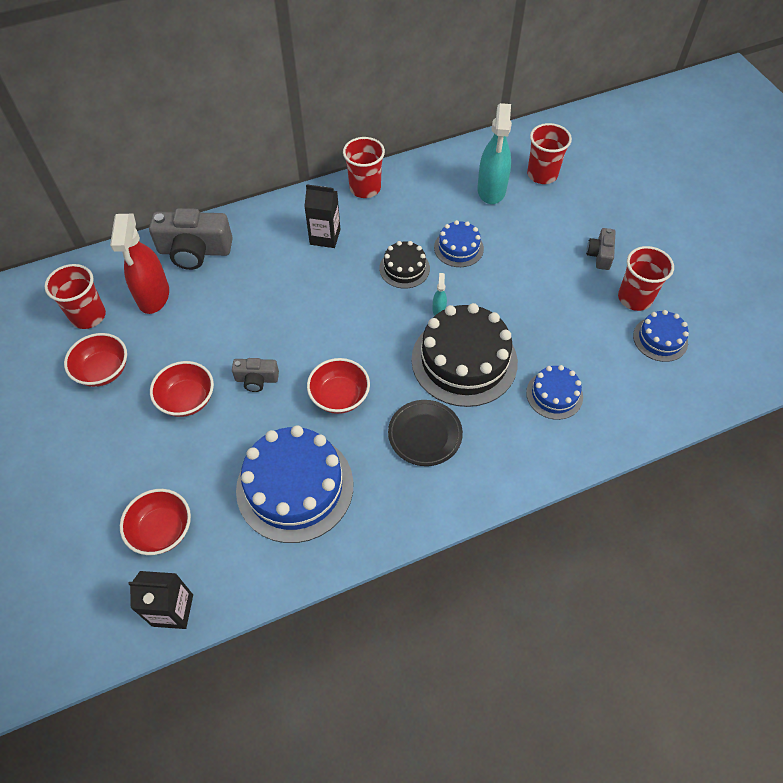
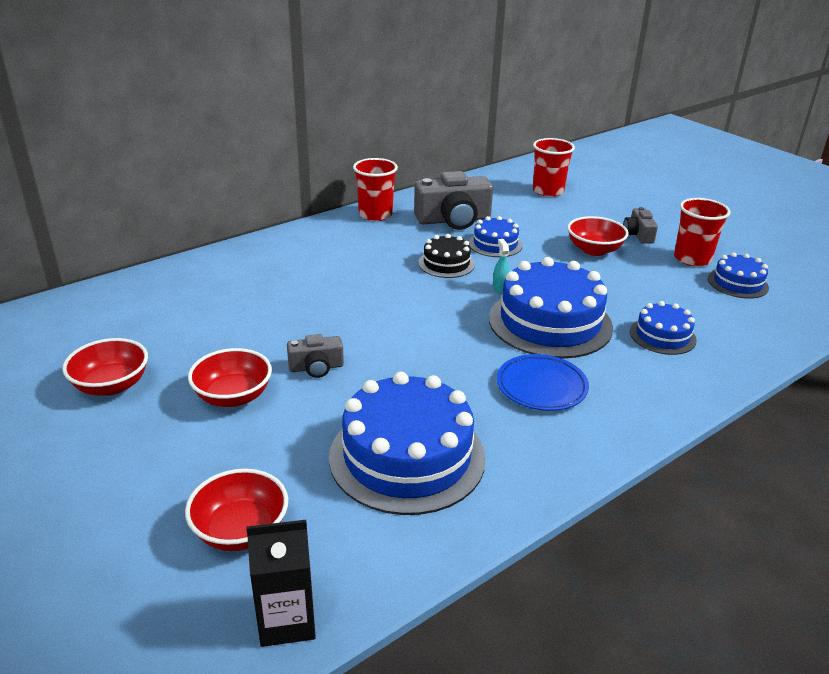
camera: 15 degrees left, 25 degrees down
red cup [44,264,106,329] -> none
red spray bottle [110,214,169,314] -> none
grey camera [149,208,233,270] -> grey camera moved to [414,171,493,230]
black carton [304,184,340,248] -> none
red bowl [307,358,370,414] -> red bowl moved to [567,216,629,256]
black plate [388,400,463,466] -> blue plate [497,354,589,411]
black cake [411,303,518,407] -> blue cake [489,257,613,359]
turquoise spray bottle [477,103,512,204] -> none

